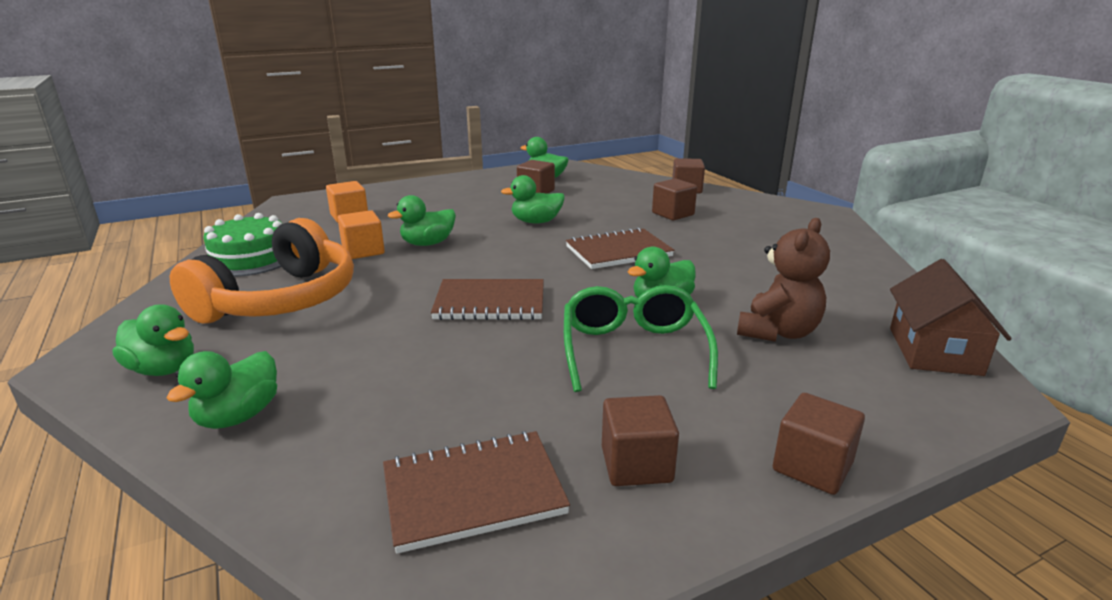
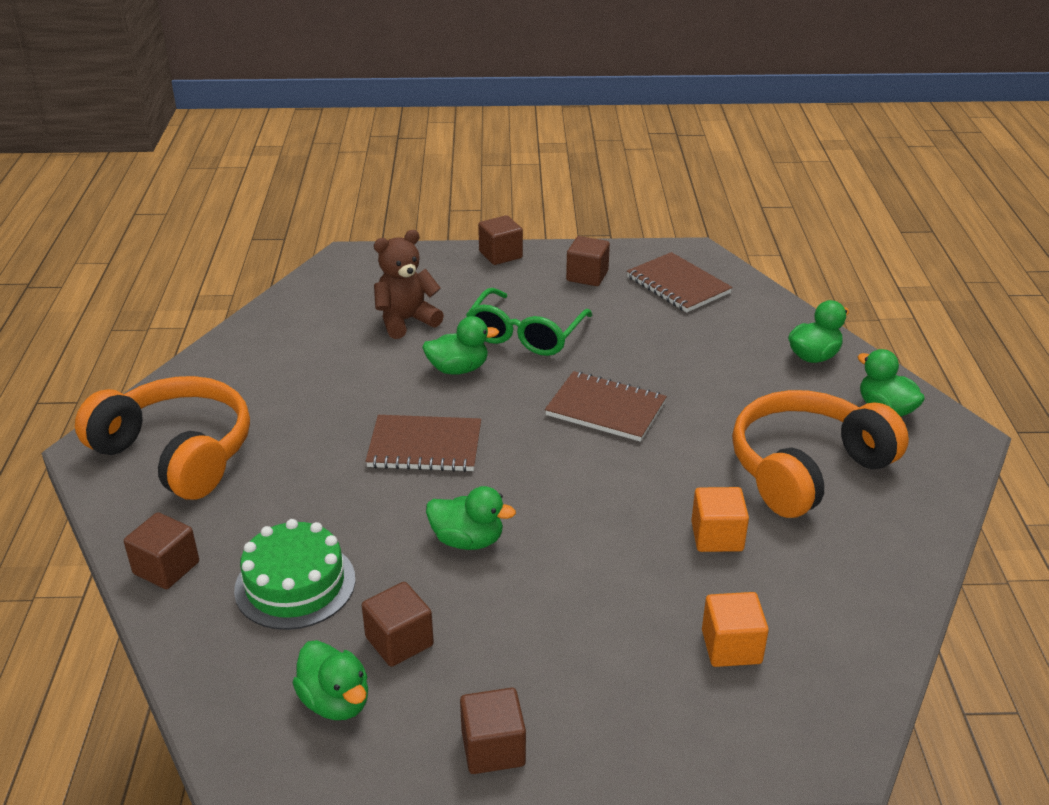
camera: 155 degrees left, 10 degrees up
green cake [203,213,283,277] -> green cake moved to [234,519,355,630]
brown notebook [383,431,570,554] -> brown notebook turned 45 degrees clockwise [627,252,733,312]
green duck [388,195,456,246] -> none
brown cube [652,178,697,220] -> brown cube moved to [460,688,526,774]
brown house [890,259,1012,376] -> none
none -> orange headphones [75,376,250,500]

